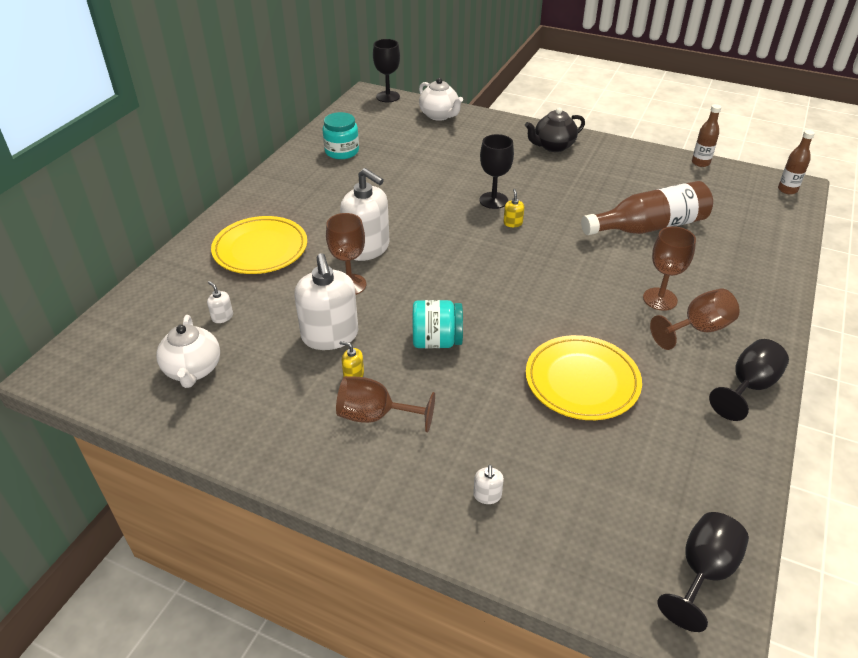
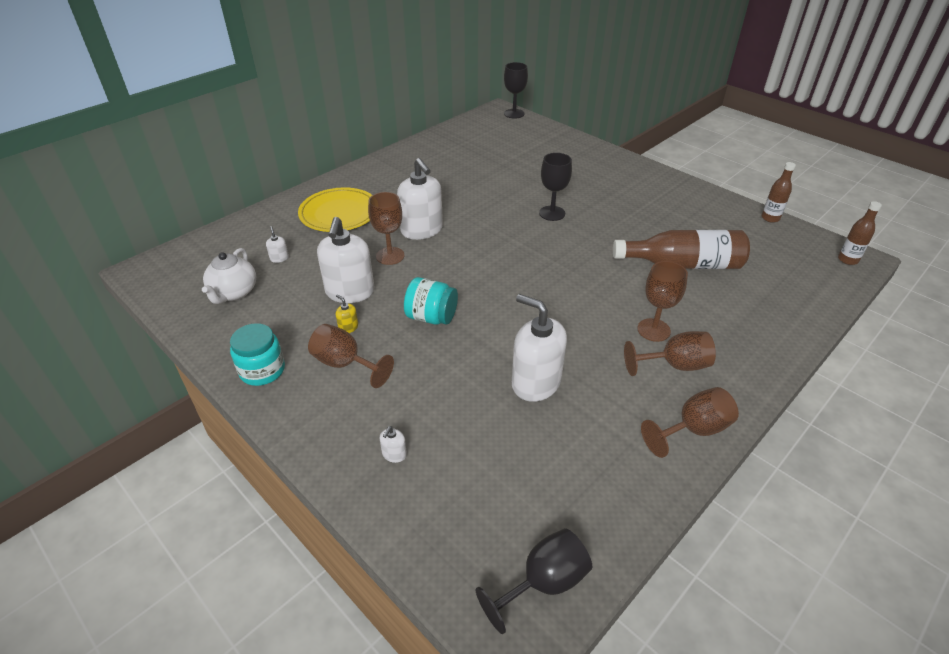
camera: 20 degrees right, 0 degrees up
turquoise jar [322,112,359,159] -> turquoise jar moved to [230,323,285,386]
white teapot [419,78,463,121] -> none
yellow soap dispenser [503,189,525,227] -> none
black teapot [525,108,585,152] -> none
yellow plate [526,335,642,420] -> white soap dispenser [512,294,567,402]
black goblet [709,339,789,421] -> brown goblet [641,387,739,458]

